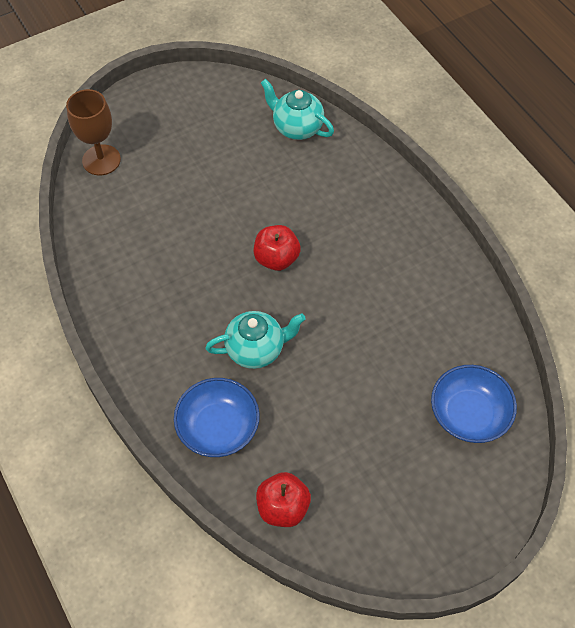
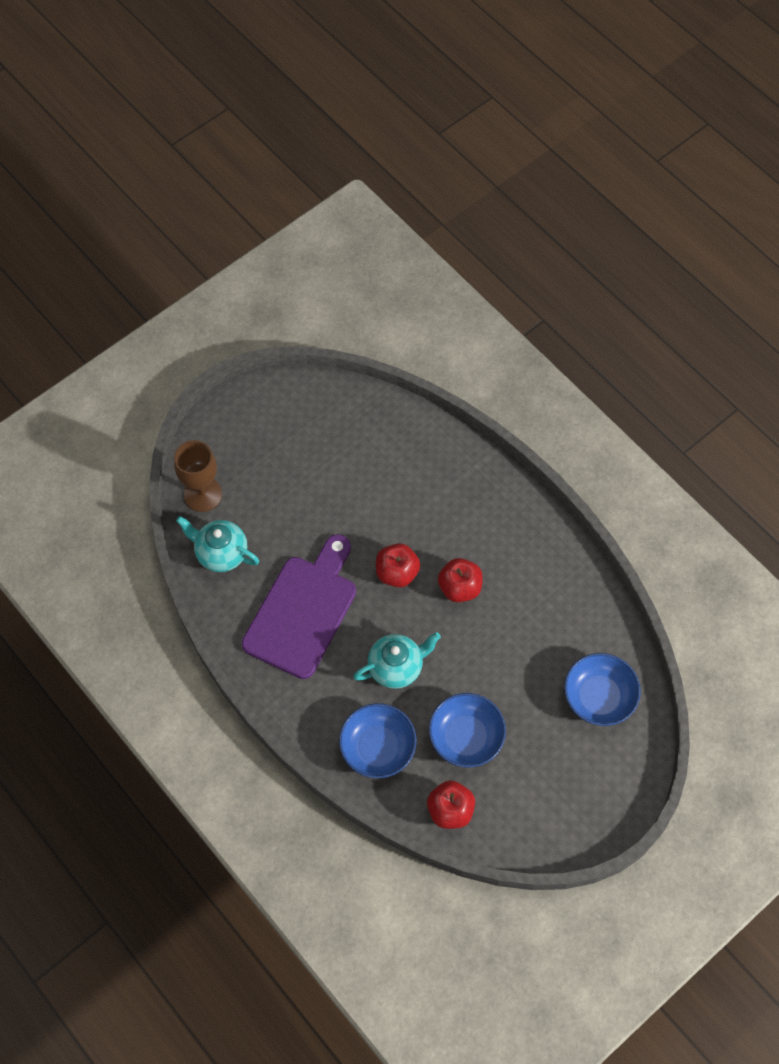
camera: 10 degrees left, 5 degrees up
turquoise teapot [261,79,334,140] -> turquoise teapot moved to [176,516,260,572]
none -> purple cutting board [242,534,356,679]
none -> blue bowl [429,693,506,767]
none -> red apple [438,558,483,602]

